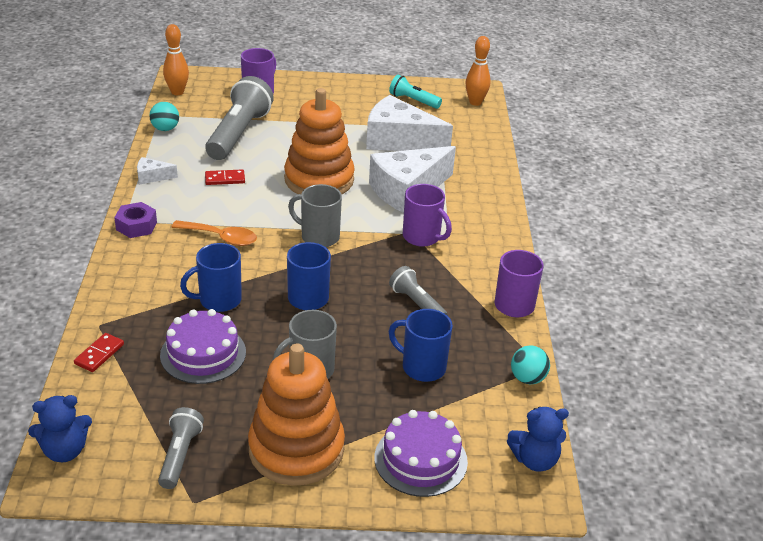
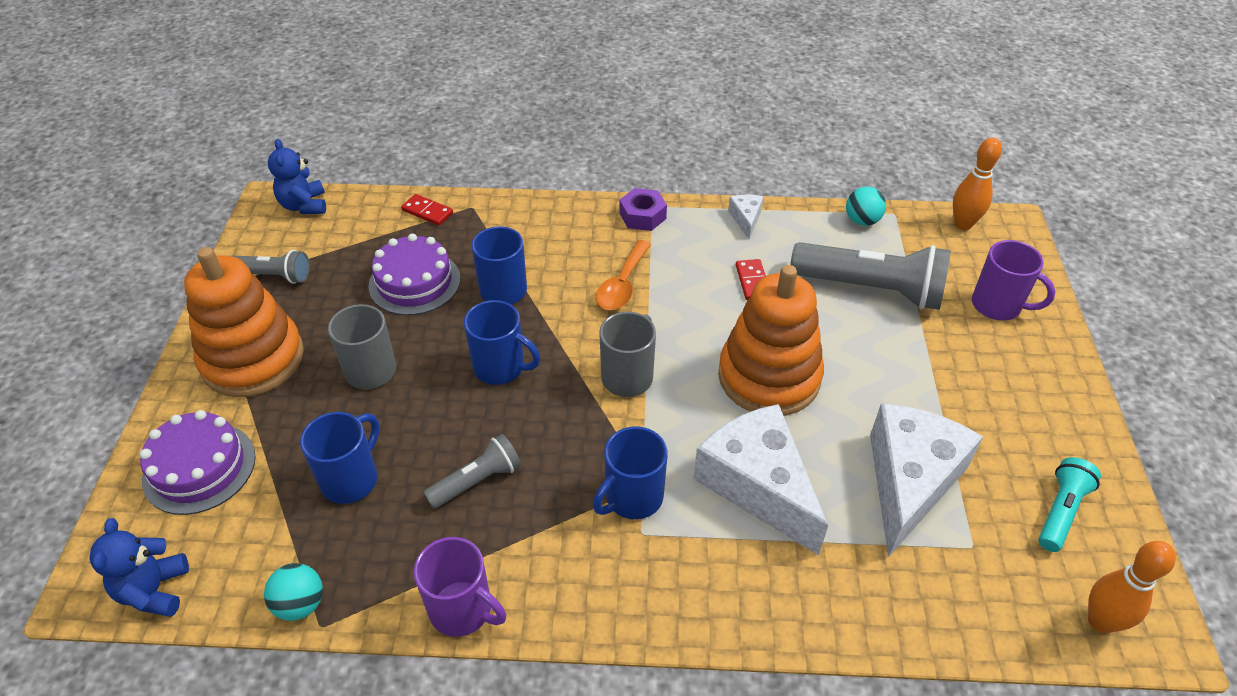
camera: 95 degrees right, 10 degrees up
purple mug [403,184,452,247] -> blue mug [593,426,668,519]

